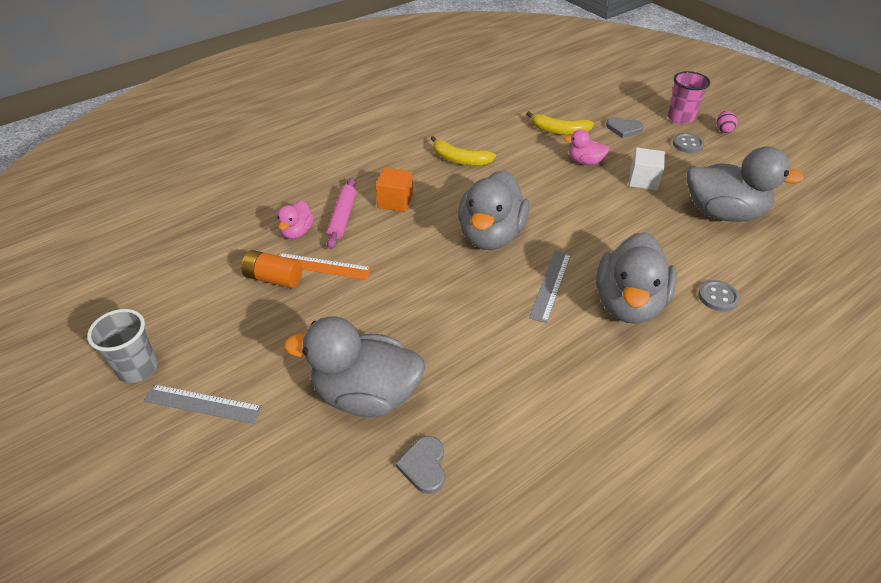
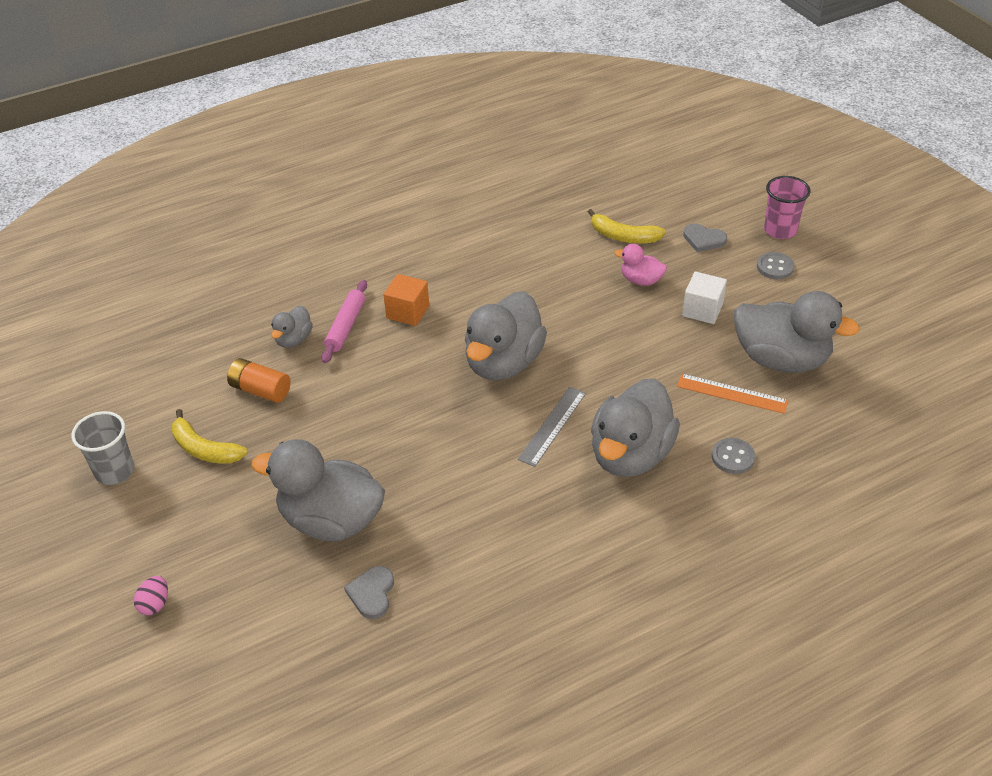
camera: 10 degrees right, 0 degrees up
grey ruler [144,384,263,424] -> none
pink duck [277,201,314,239] -> grey duck [271,306,313,348]
orange ruler [277,253,371,280] -> orange ruler moved to [677,374,789,414]
yellow banana [431,136,496,166] -> yellow banana moved to [172,409,248,464]
pink egg [717,111,737,133] -> pink egg moved to [134,576,168,615]

